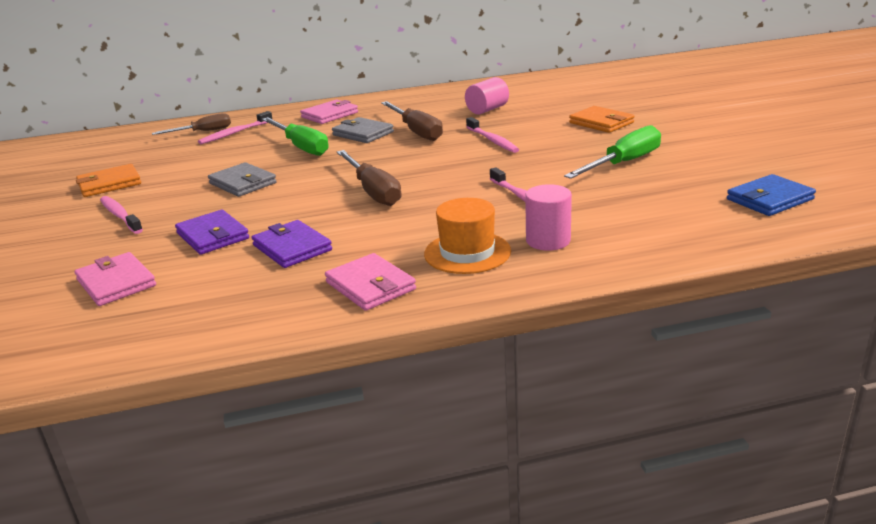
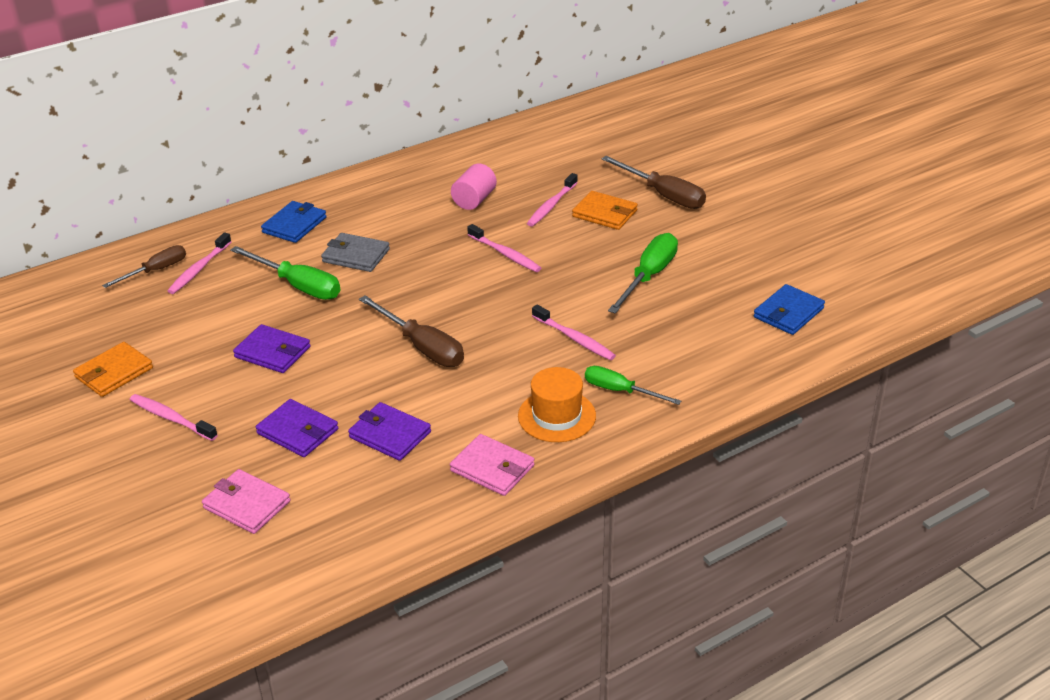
camera: 20 degrees left, 10 degrees up
grey wallet [208,162,277,197] -> purple wallet [233,324,310,373]
pink wallet [300,99,358,124] -> blue wallet [261,201,327,243]
brown screwdriver [381,101,443,141] -> brown screwdriver moved to [601,156,706,209]
pink cylinder [525,184,572,251] -> green screwdriver [585,366,681,405]
none -> pink toothbrush [527,173,578,227]

